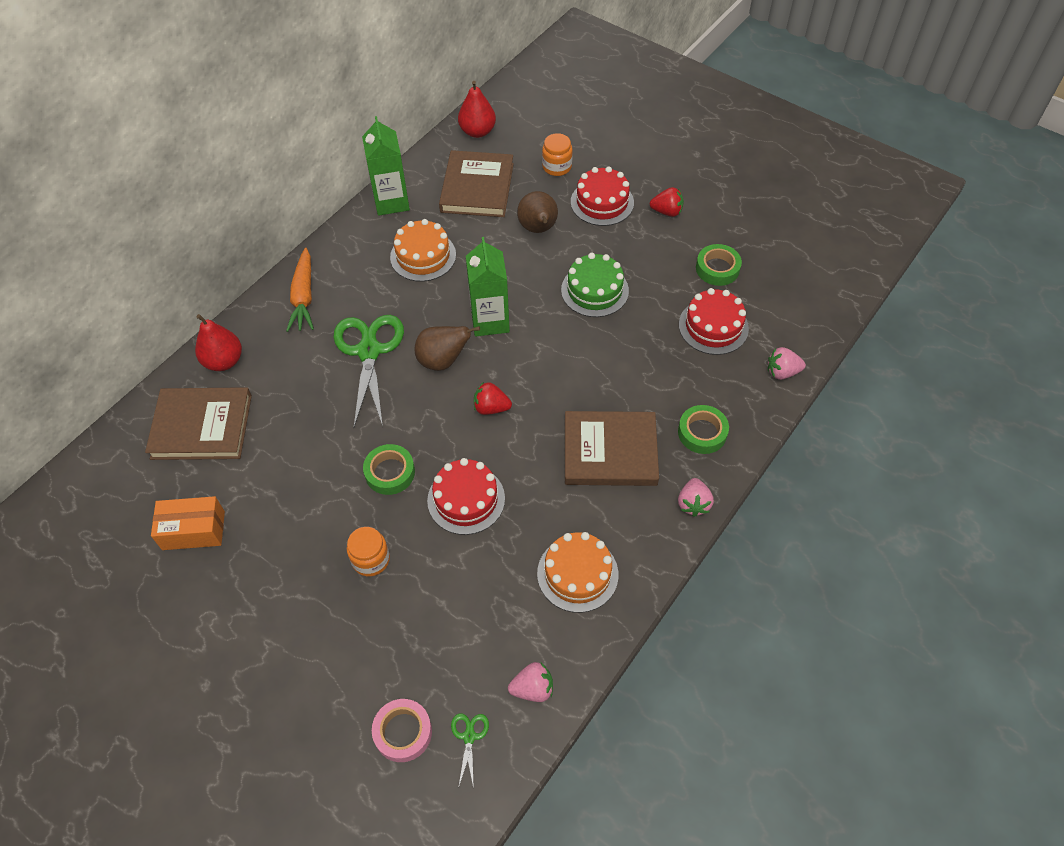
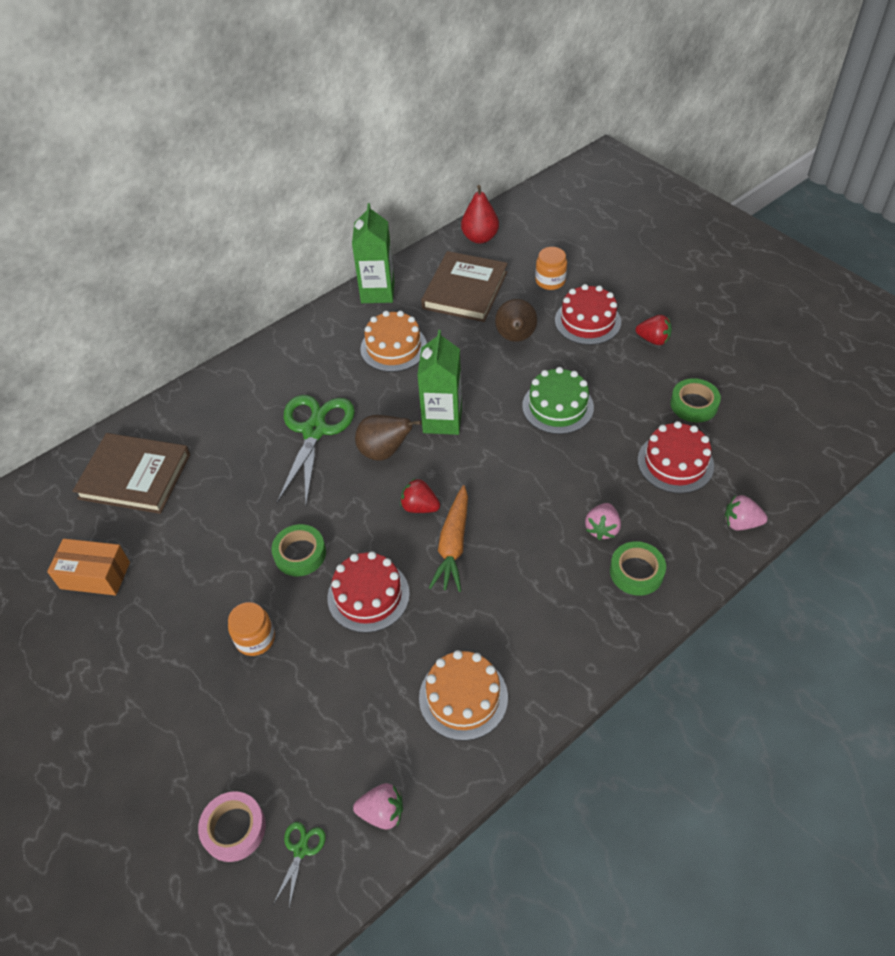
camera: 15 degrees right, 5 degrees down
red pear [195,314,242,371] -> none
orange carrot [286,248,314,332] -> orange carrot moved to [429,485,468,592]
brown book [565,411,659,486] -> none
pink strawberry [678,478,714,517] -> pink strawberry moved to [585,503,621,540]

